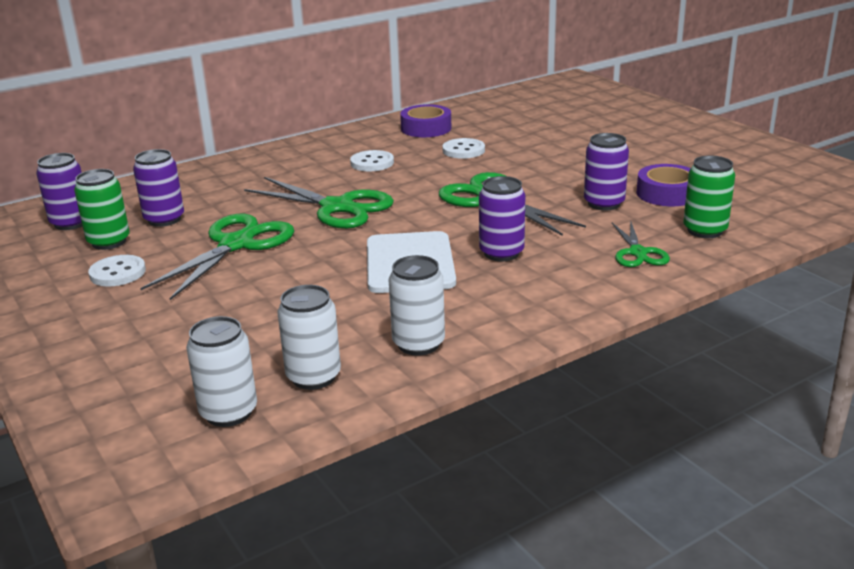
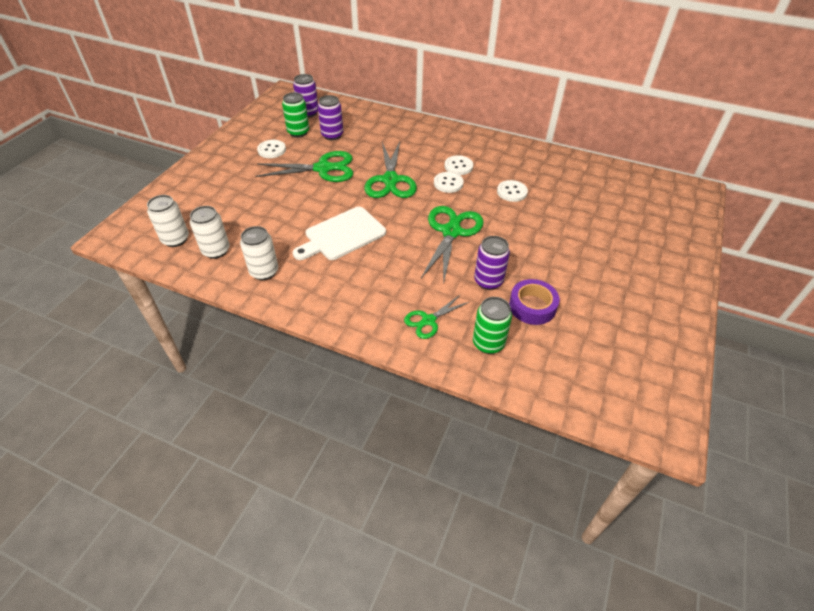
camera: 55 degrees right, 20 degrees up
purple tape [400,104,451,137] -> none
purple can [479,176,525,262] -> none
none -> white button [434,172,464,193]

